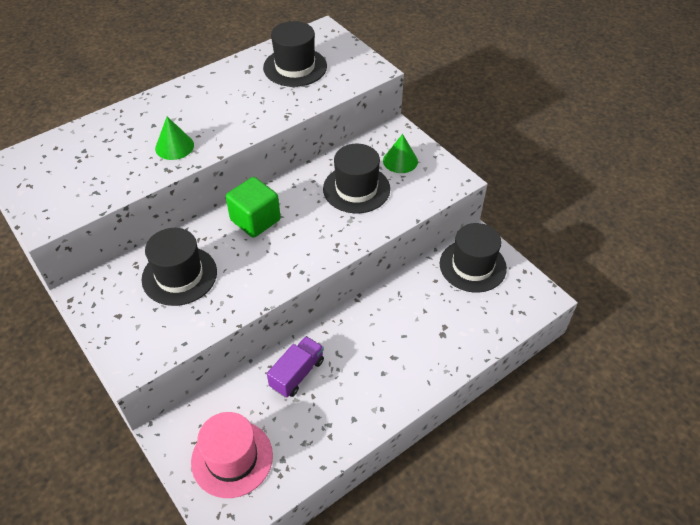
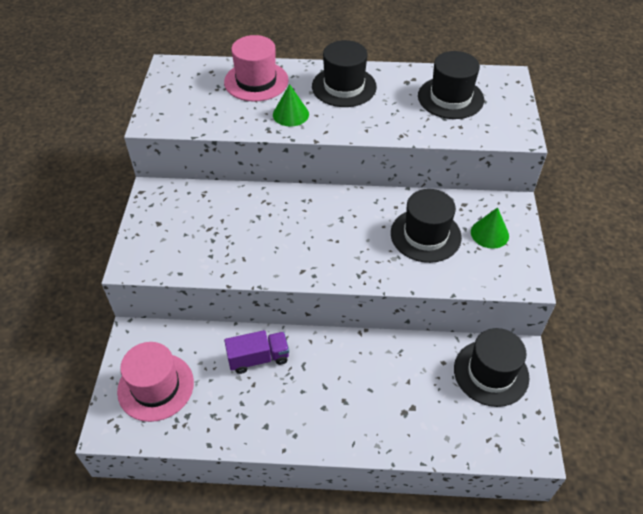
camera: 40 degrees right, 0 degrees up
black hat [142,228,217,306] -> black hat moved to [312,40,377,107]
green cube [226,177,281,238] -> none
none -> pink hat [224,35,289,102]

